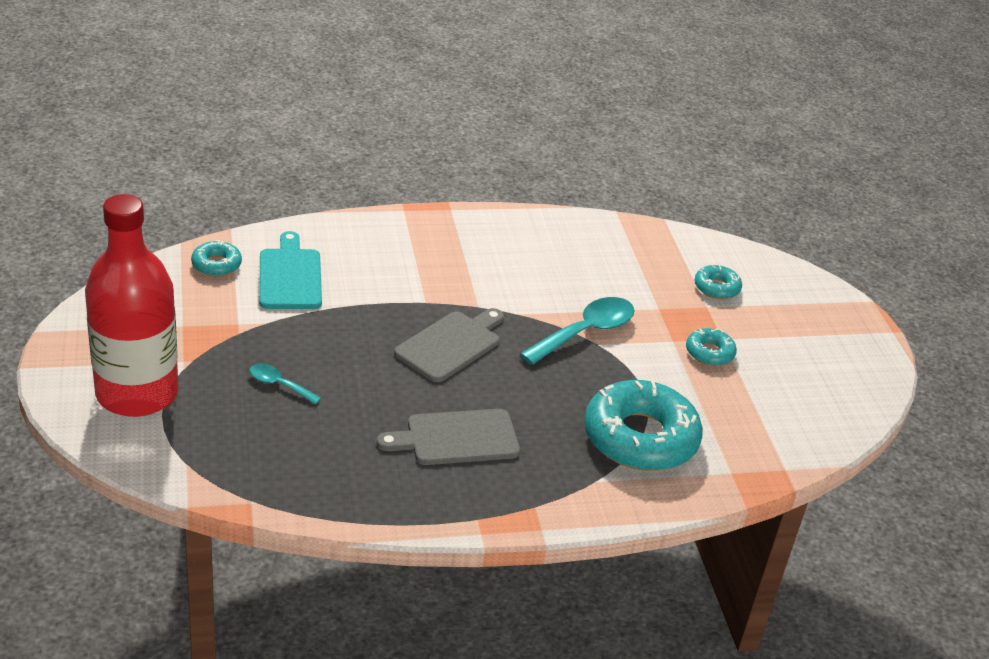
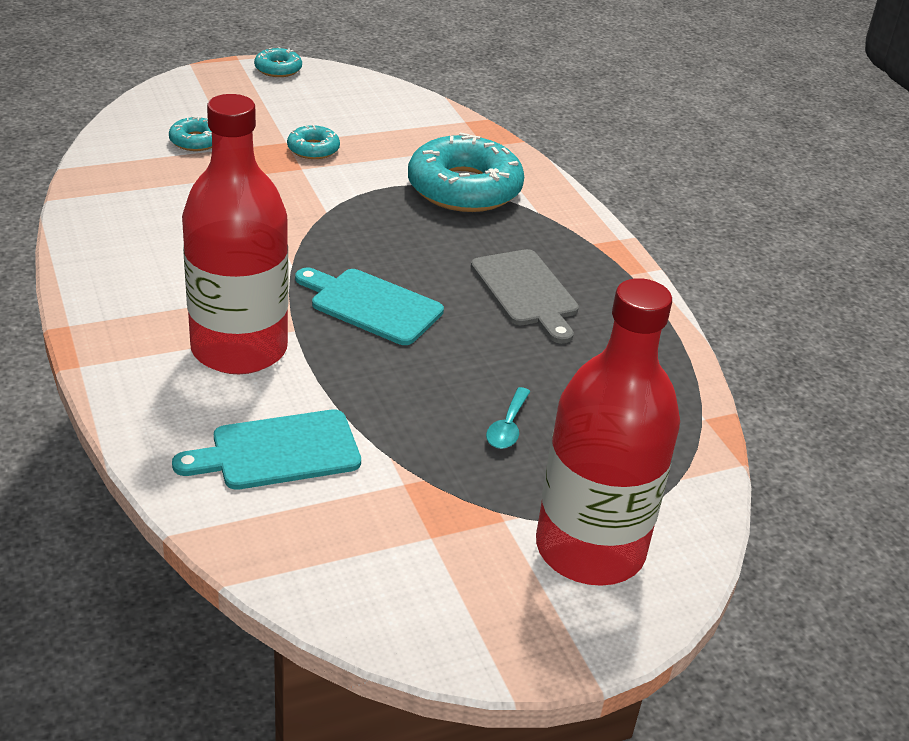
camera: 100 degrees left, 0 degrees up
turquoise donut [191,240,242,276] -> turquoise donut moved to [254,47,302,77]
grey cutting board [394,308,504,382] -> turquoise cutting board [295,268,444,345]
turquoise spoon [520,297,635,365] -> none
none -> red bottle [182,94,288,374]

